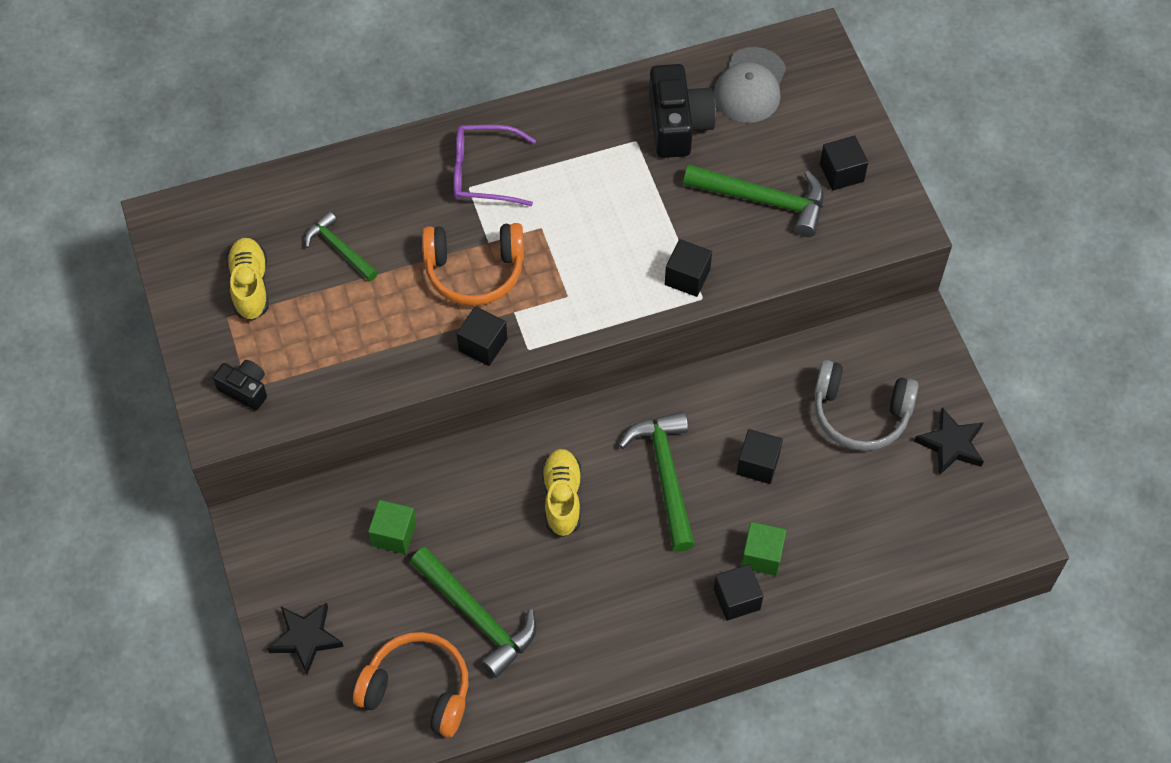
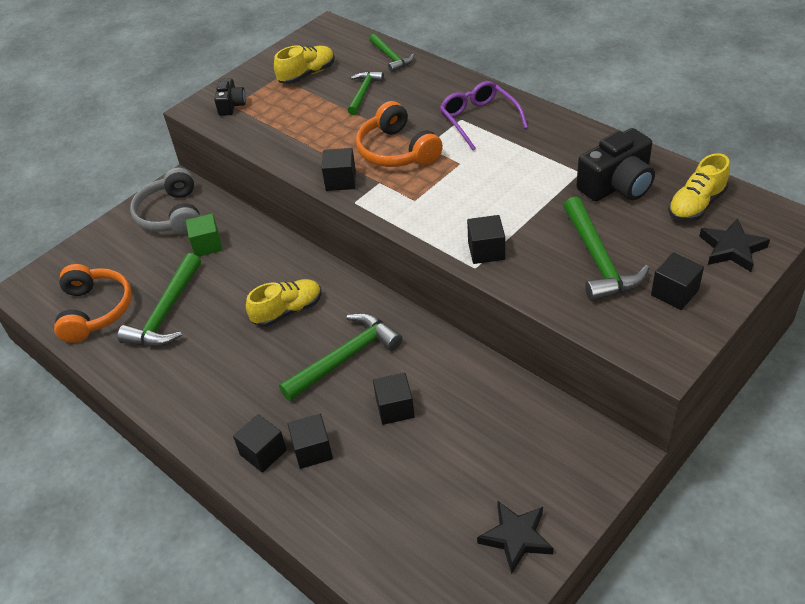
camera: 65 degrees right, 15 degrees down
black star [267,602,344,675] -> black star moved to [699,218,770,272]
grey cap [714,47,786,123] -> yellow shoe [668,153,730,221]
green cube [741,522,787,576] -> black cube [288,414,333,469]
grey headphones [814,360,918,451] -> grey headphones moved to [130,167,200,235]
none -> green hammer [369,34,414,72]

